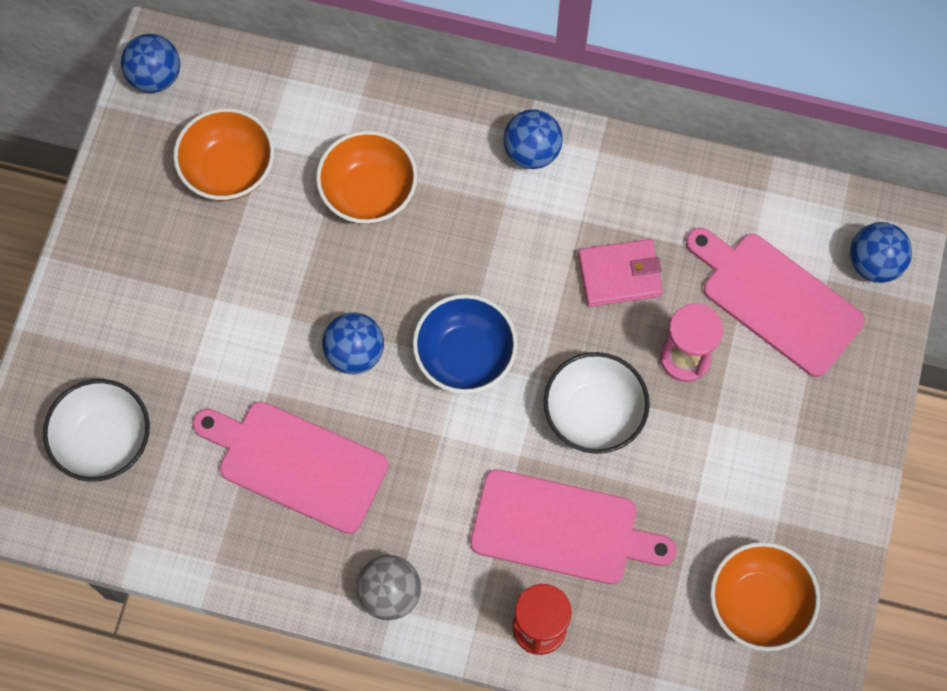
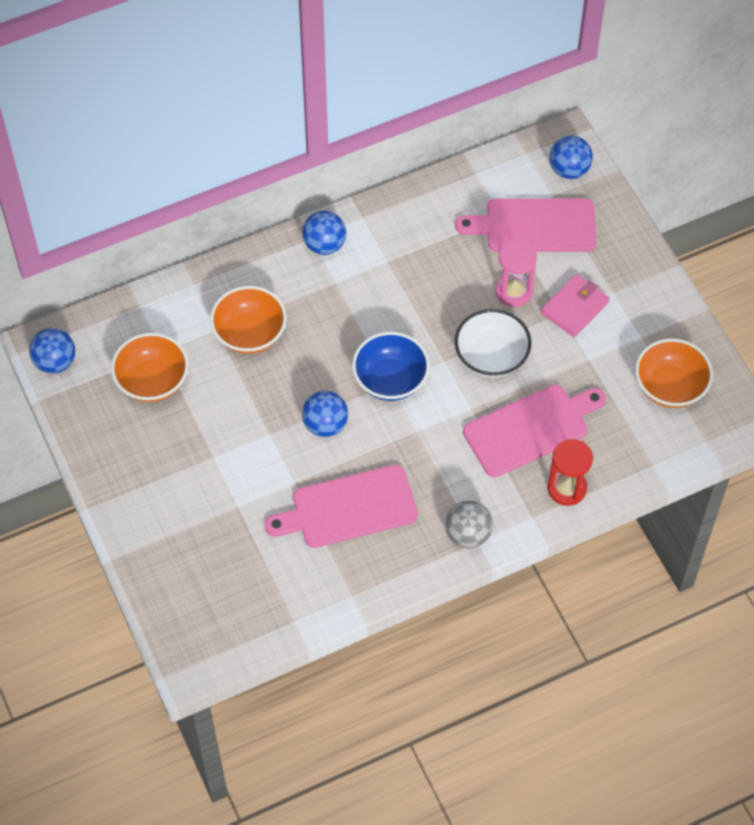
camera: 40 degrees left, 10 degrees down
white bowl [43,379,150,482] -> none
pink wallet [578,239,663,307] -> pink wallet moved to [541,274,609,337]

